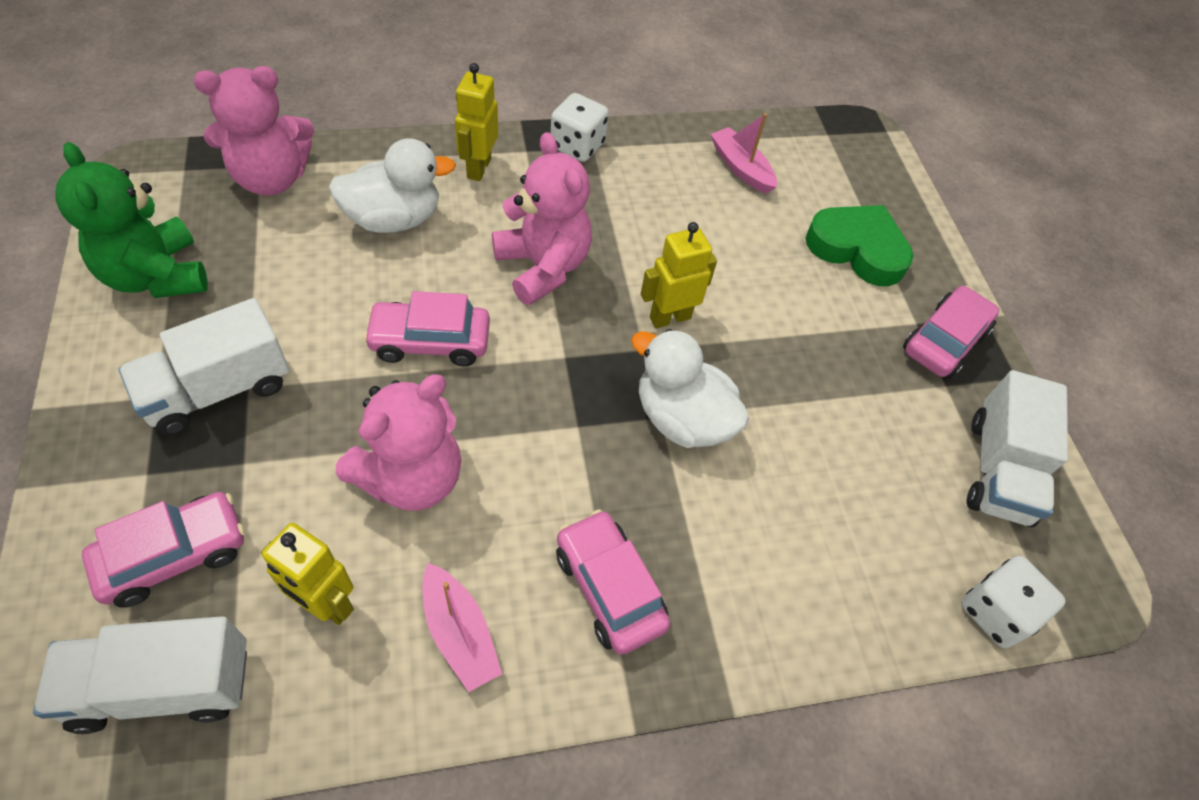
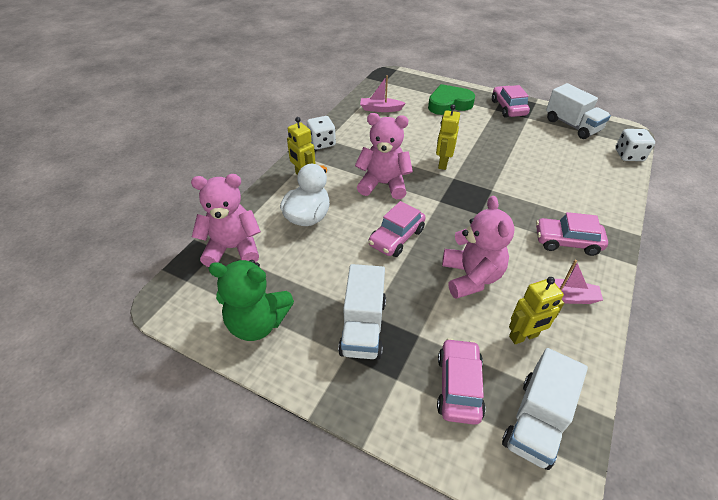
camera: 45 degrees left, 10 degrees down
pink teddy bear [194,66,314,196] -> pink teddy bear turned 120 degrees counterclockwise [191,174,261,267]
white duck [631,329,749,448] -> none

